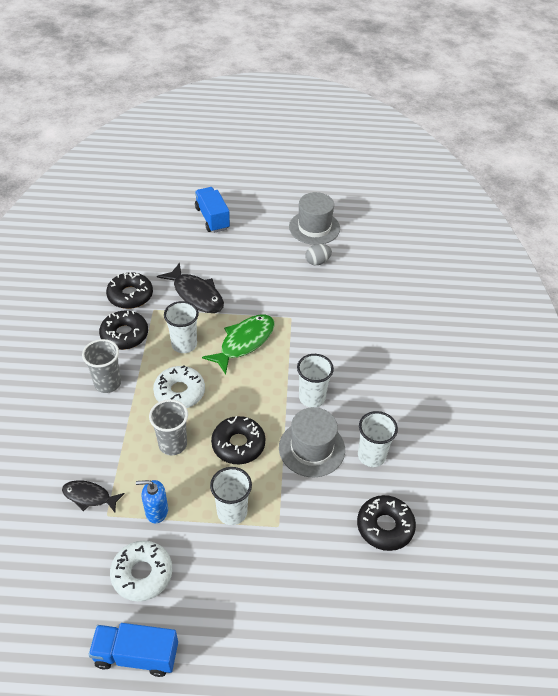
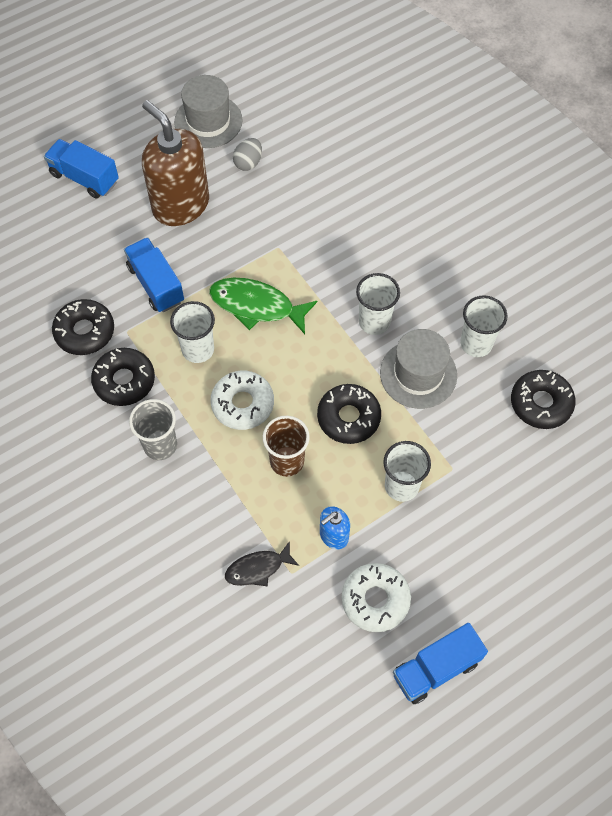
camera: 35 degrees left, 15 degrees up
grey cup [149,399,188,455] -> brown cup [263,416,310,477]
black fish [157,263,224,313] -> blue truck [124,237,184,312]
green fish [202,314,275,375] -> green fish turned 75 degrees counterclockwise [209,278,317,334]
none -> brown soap dispenser [142,100,209,226]

